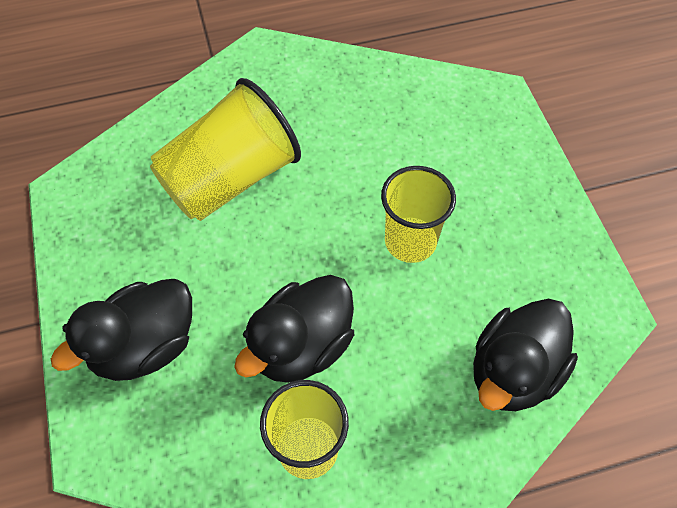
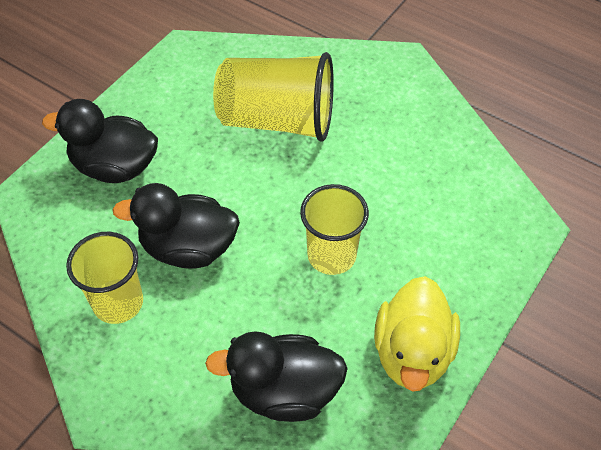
camera: 50 degrees right, 5 degrees down
none -> yellow duck [374,276,460,391]

